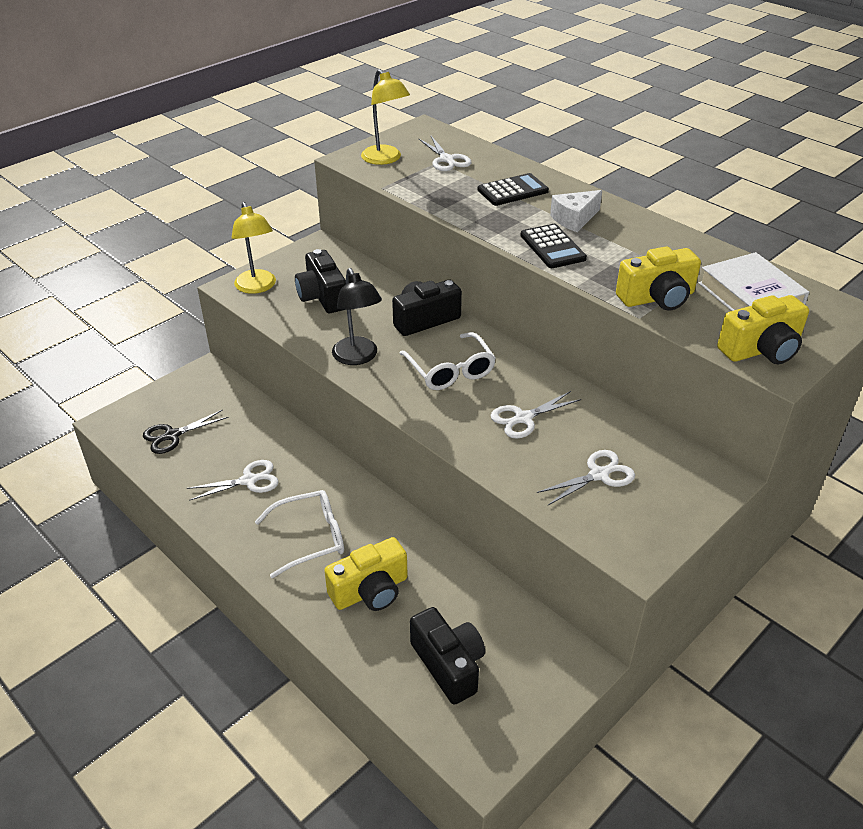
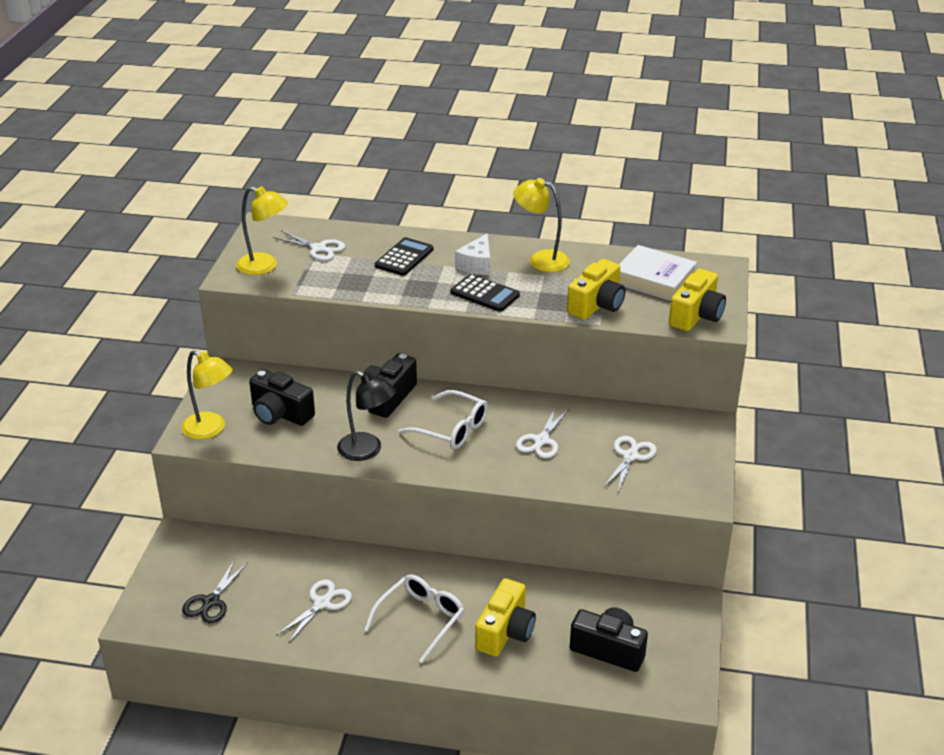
camera: 35 degrees left, 5 degrees down
none -> yellow lamp [513,178,570,272]

